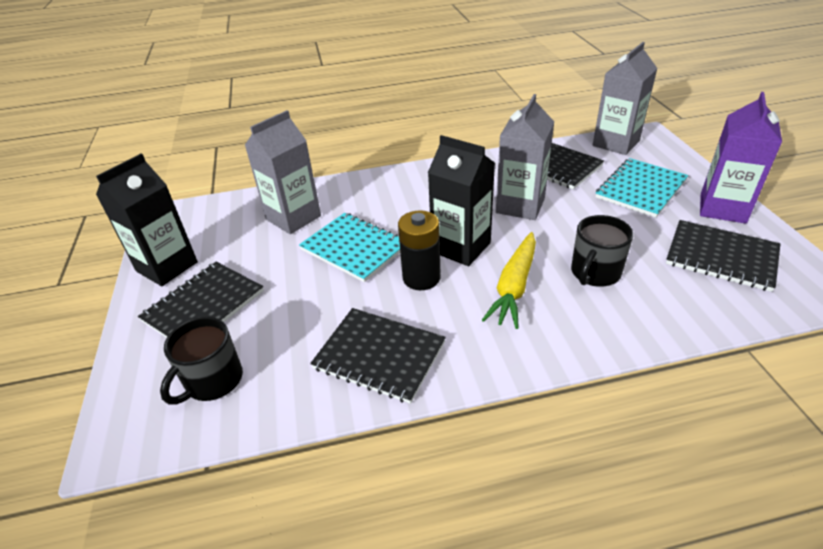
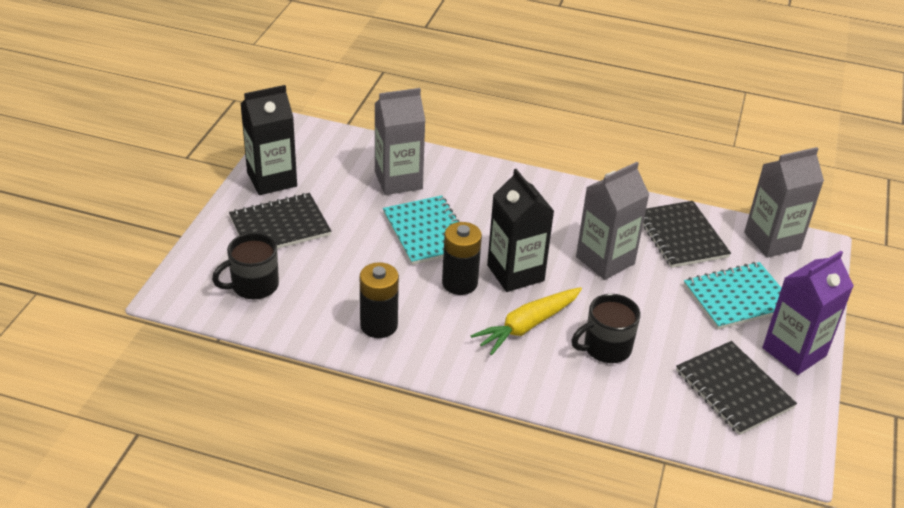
camera: 25 degrees right, 0 degrees up
black notebook [310,308,446,404] -> black battery [360,262,399,338]

